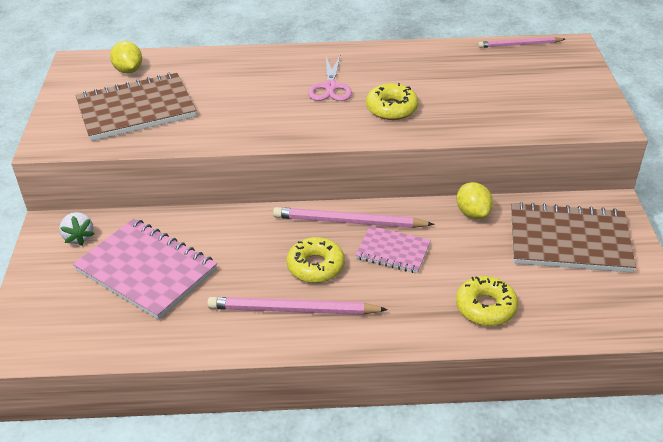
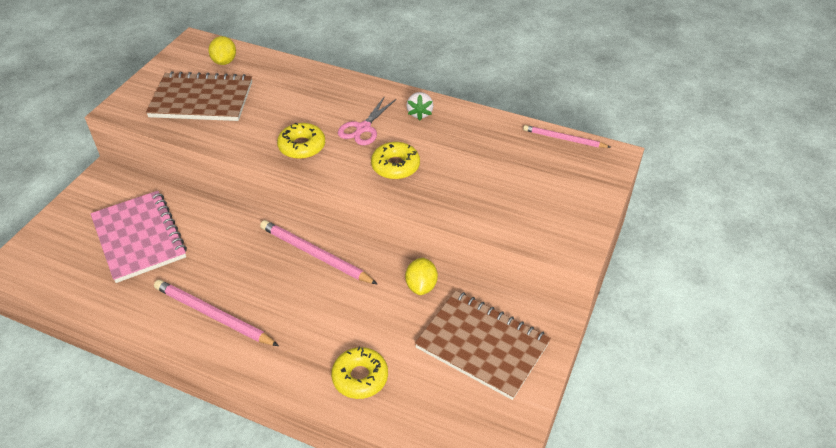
camera: 25 degrees right, 5 degrees up
white strawberry [59,212,94,246] -> white strawberry moved to [406,92,433,120]
yellow donut [286,237,345,283] -> yellow donut moved to [277,123,325,159]
pink notebook [355,226,431,273] -> none

